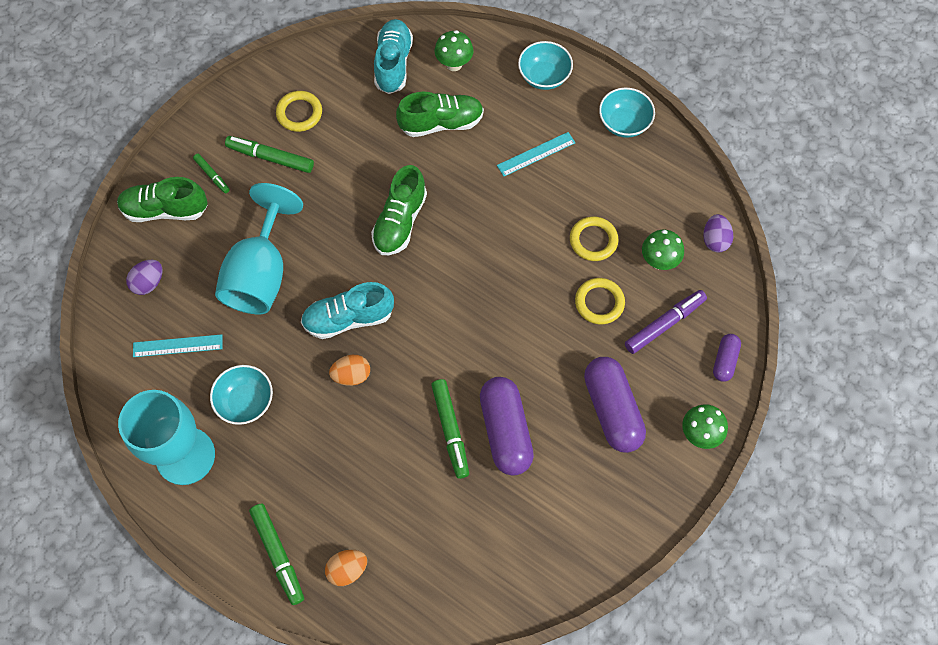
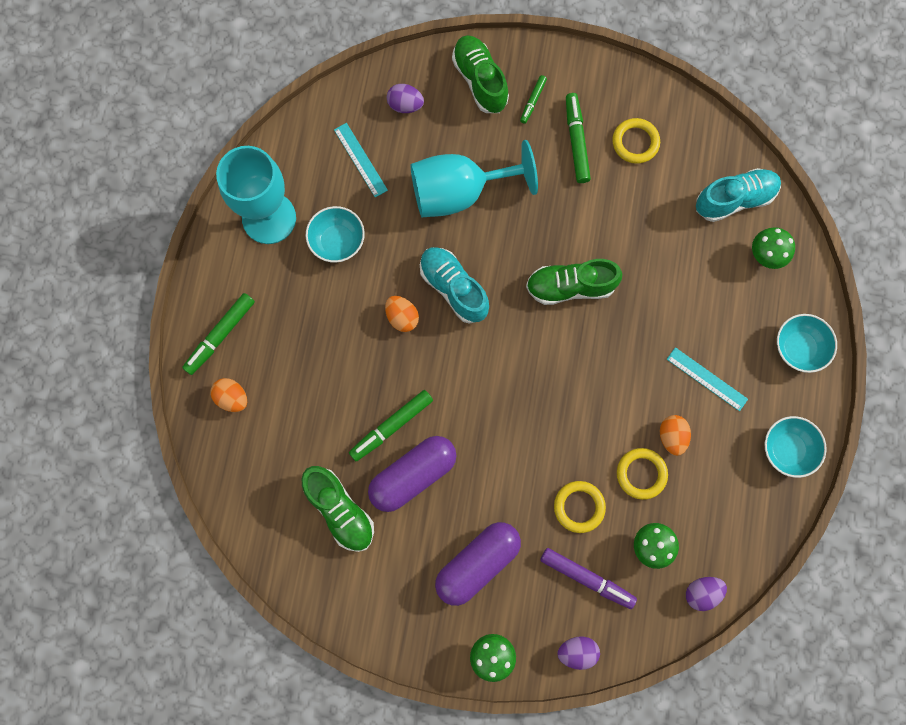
camera: 65 degrees right, 10 degrees up
green shoe [396,92,484,137] -> green shoe moved to [302,466,374,552]
purple capsule [713,334,741,382] -> purple egg [557,636,600,670]
none -> orange egg [660,415,691,456]

